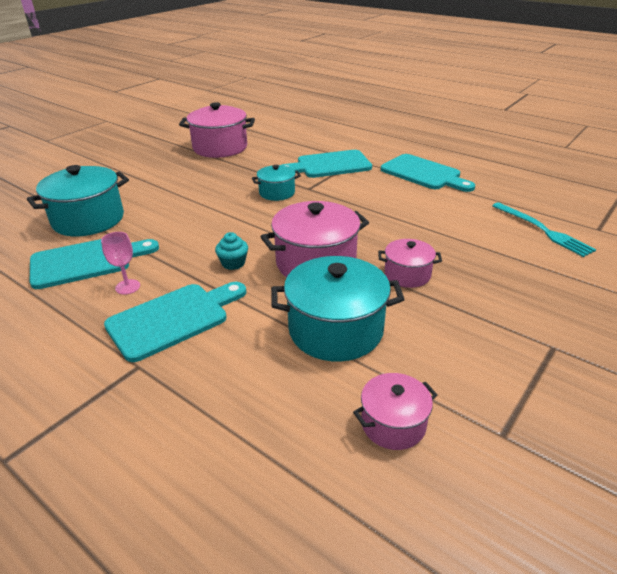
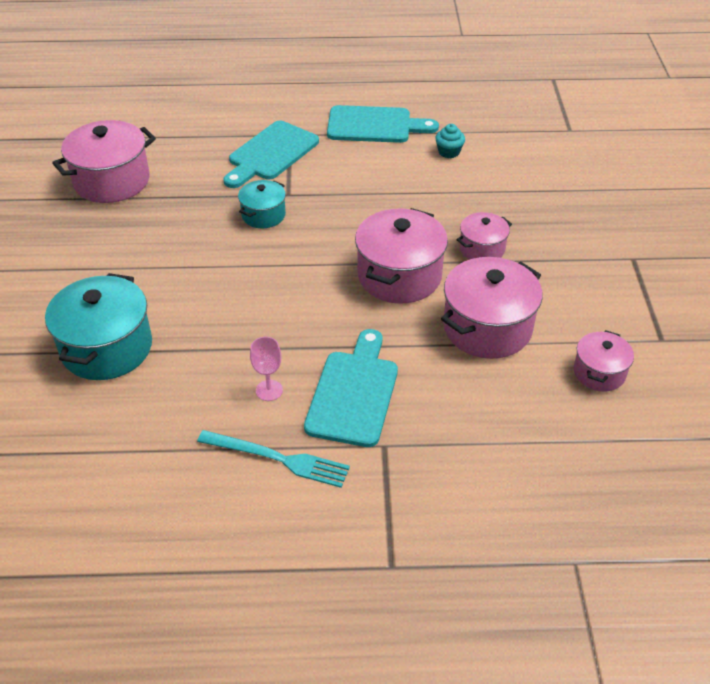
camera: 40 degrees left, 10 degrees up
turquoise cutting board [30,239,159,289] -> none
turquoise cupcake [215,232,248,270] -> turquoise cupcake moved to [435,124,465,158]
turquoise pot [271,256,405,361] -> pink pot [441,257,543,359]
turquoise fork [492,202,596,257] -> turquoise fork moved to [197,430,350,488]

